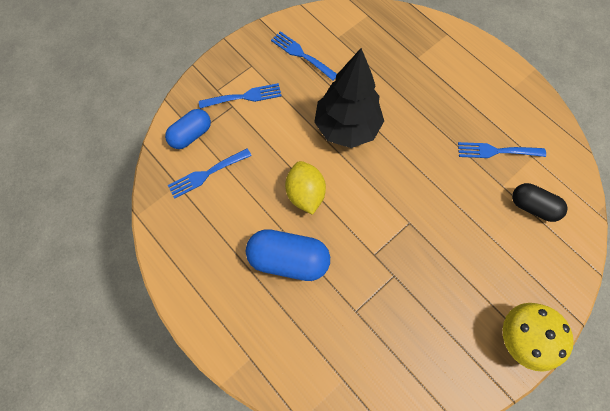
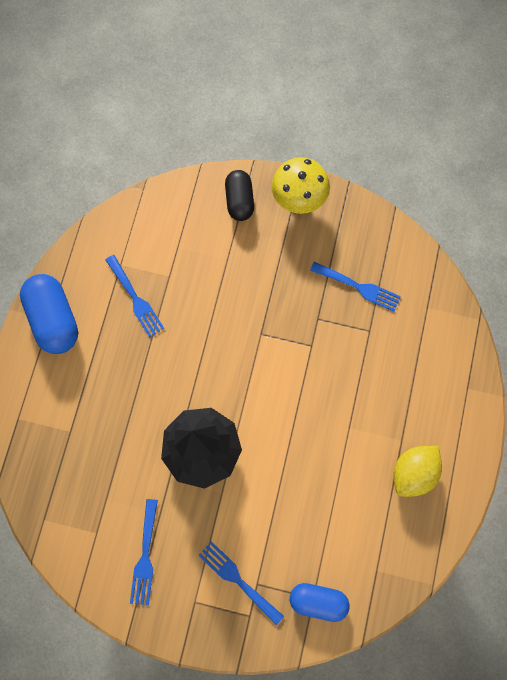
camera: 125 degrees left, 5 degrees up
blue fork [168,148,252,199] -> blue fork moved to [310,262,401,312]
blue capsule [246,229,330,281] -> blue capsule moved to [20,274,78,354]
yellow lemon [285,161,326,215] -> yellow lemon moved to [394,446,442,497]
black capsule [512,183,568,222] -> black capsule moved to [225,170,254,221]

